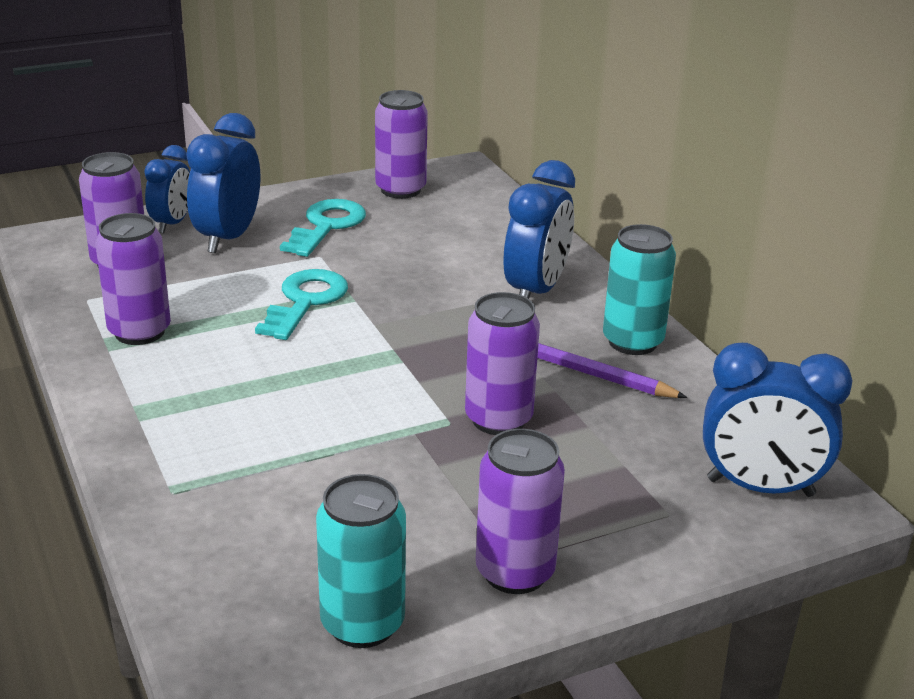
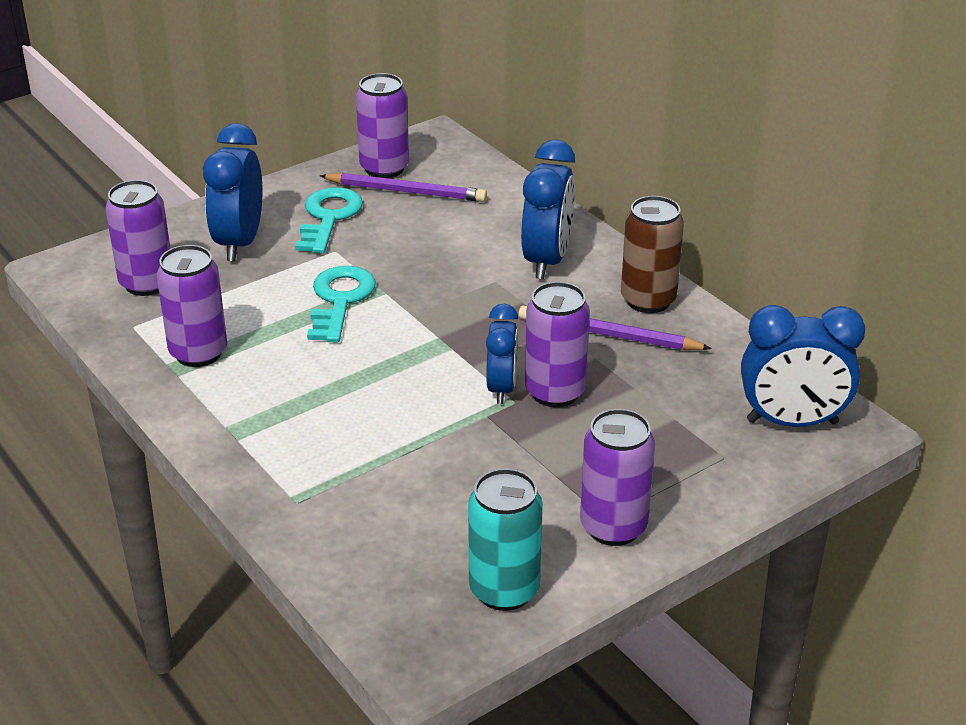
camera: 10 degrees left, 5 degrees up
blue clock [144,145,190,233] -> blue clock moved to [486,304,518,404]
turquoise can [603,224,676,355] -> brown can [621,196,684,313]
none -> purple pencil [320,173,487,202]

